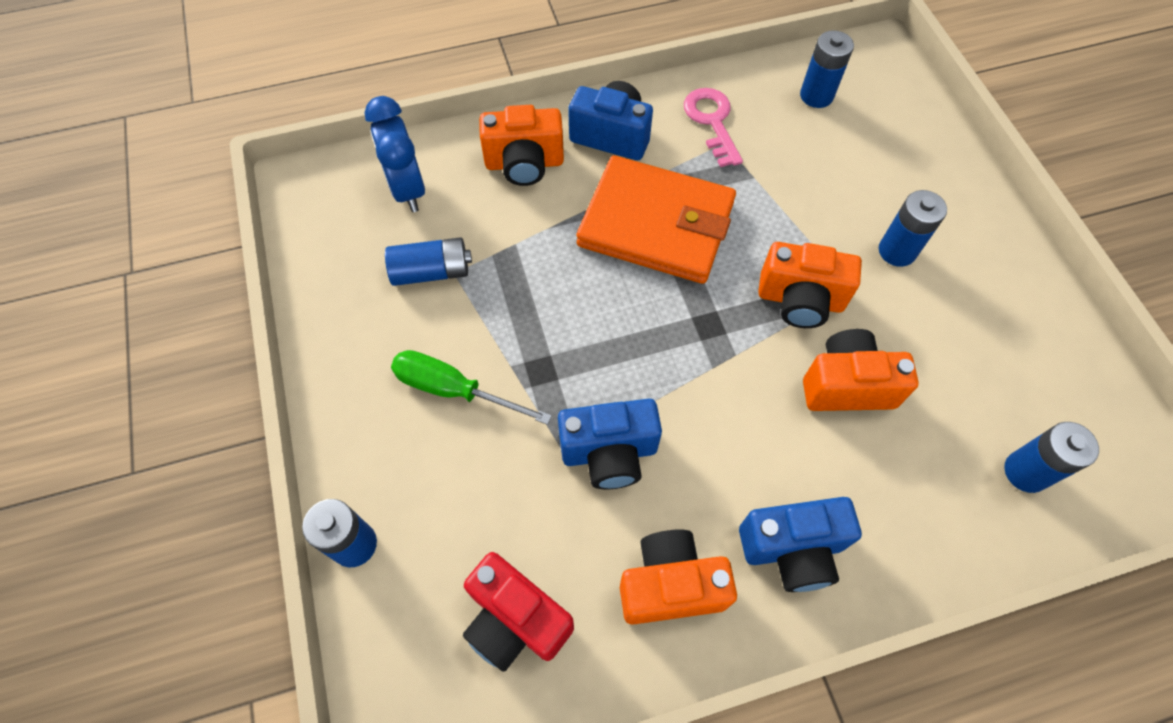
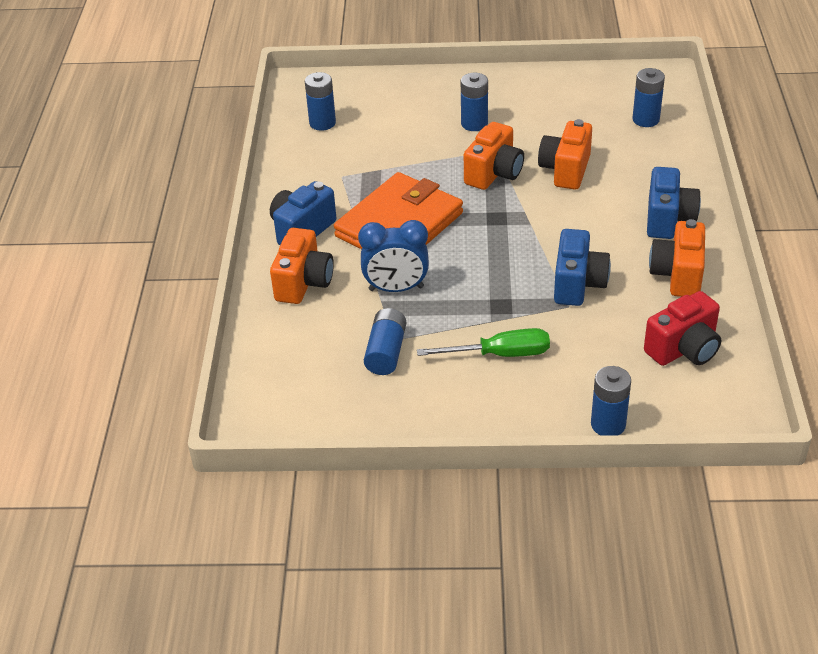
camera: 70 degrees left, 20 degrees down
blue clock [365,96,425,212] -> blue clock moved to [358,220,429,292]
green screwdriver [391,350,552,425] -> green screwdriver turned 135 degrees counterclockwise [417,328,550,357]
pink key [684,88,743,167] -> none

